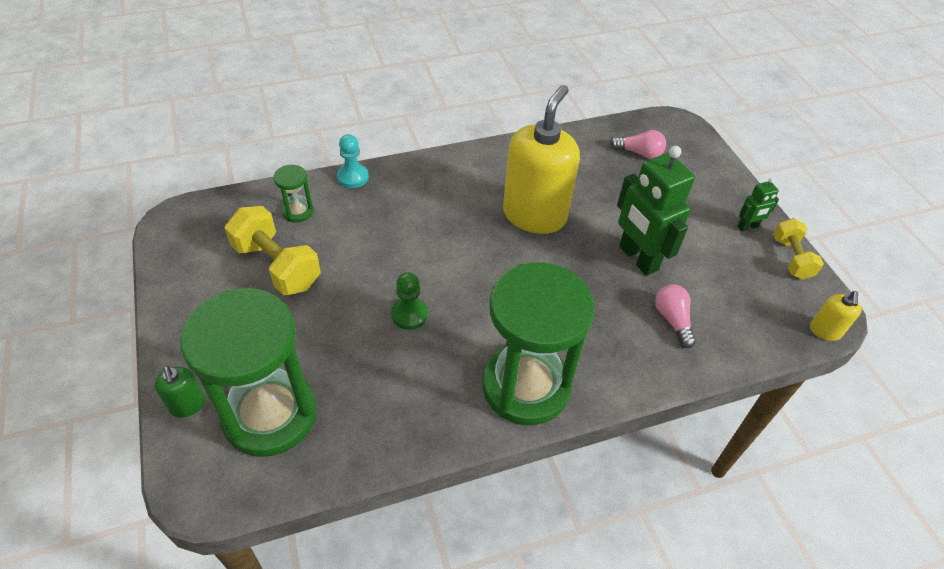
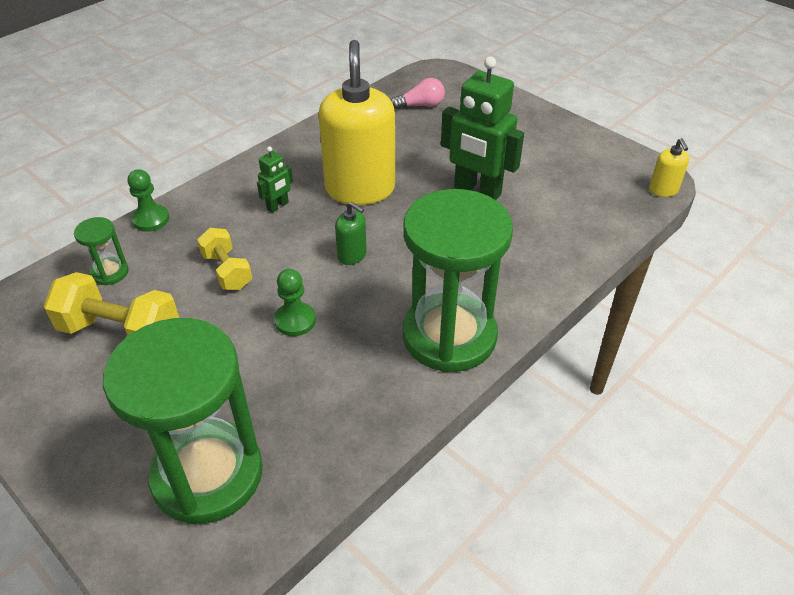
camera: 25 degrees left, 5 degrees down
green soap dispenser [154,366,206,418] -> green soap dispenser moved to [335,202,367,265]
turquoise pawn [337,134,369,188] -> green pawn [128,169,169,232]
pink light bulb [655,284,696,348] -> none
green robot [737,178,779,231] -> green robot moved to [257,146,293,213]
yellow dumbbell [773,218,824,280] -> yellow dumbbell moved to [197,228,252,290]

